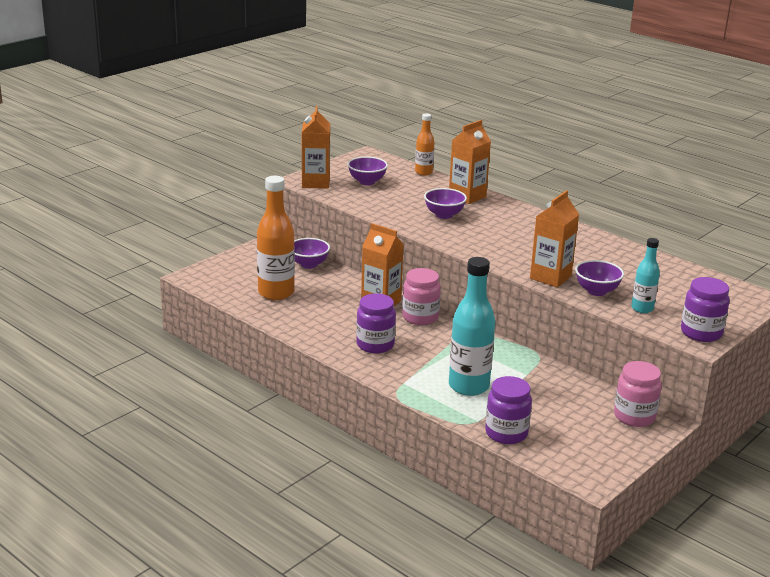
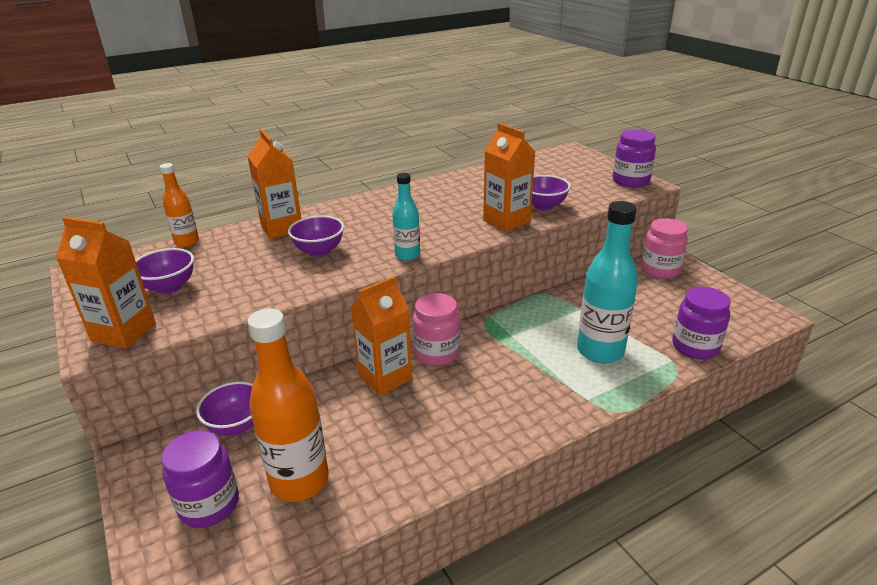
camera: 70 degrees left, 5 degrees up
purple jar [356,293,396,353] -> purple jar moved to [162,430,239,528]
turquoise bottle [631,238,660,313] -> turquoise bottle moved to [392,173,420,261]

